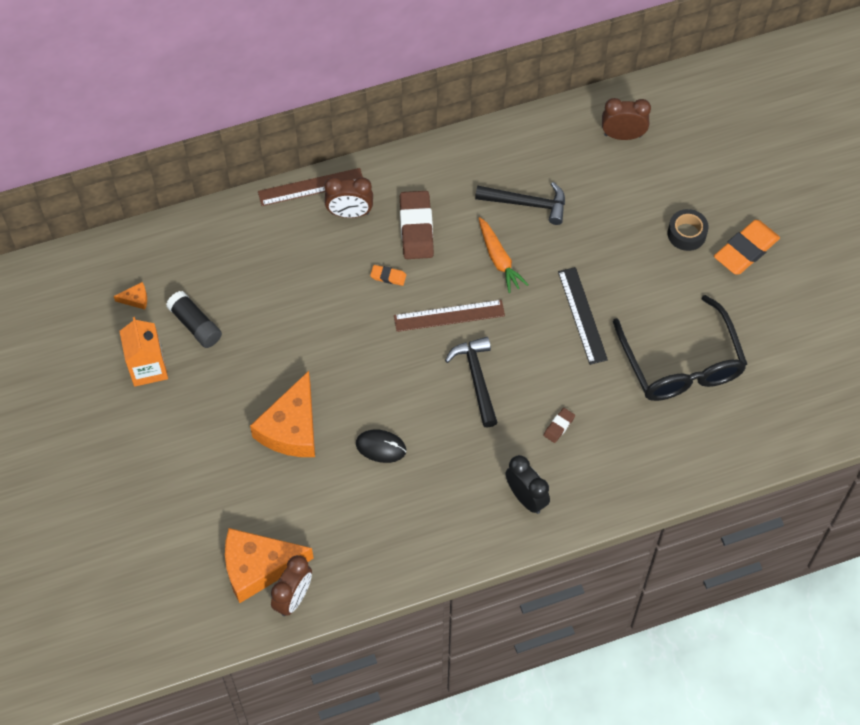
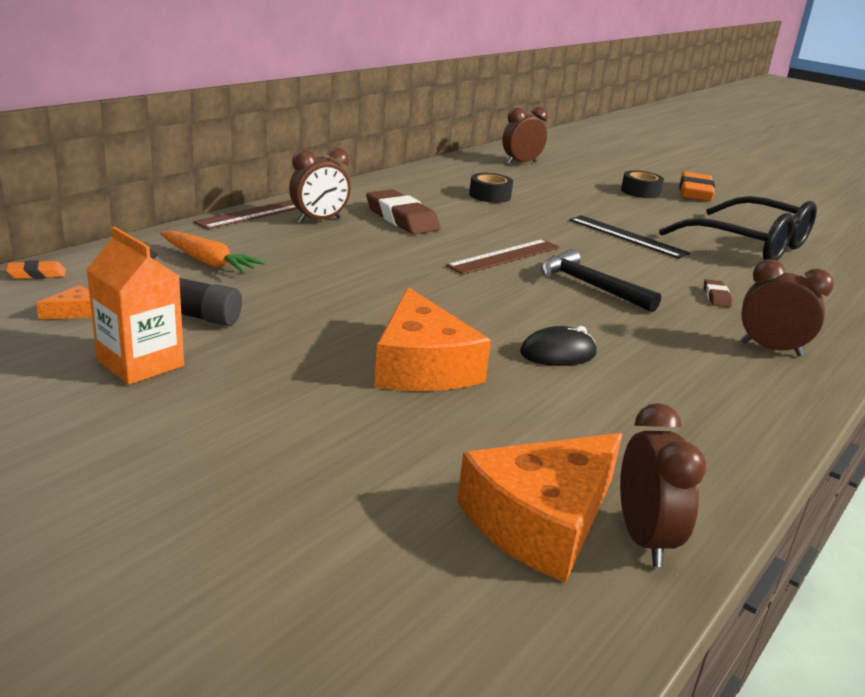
camera: 35 degrees left, 35 degrees down
orange eraser [370,265,406,286] -> orange eraser moved to [6,261,66,279]
black hammer [475,182,565,225] -> black tape [469,173,513,203]
orange carrot [479,217,529,293] -> orange carrot moved to [160,231,265,273]
black clock [506,455,550,514] -> brown clock [740,259,834,356]

